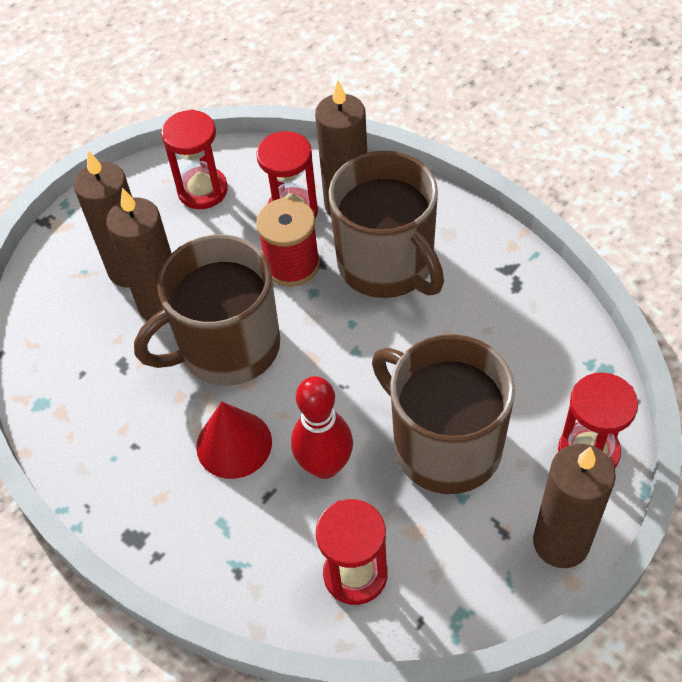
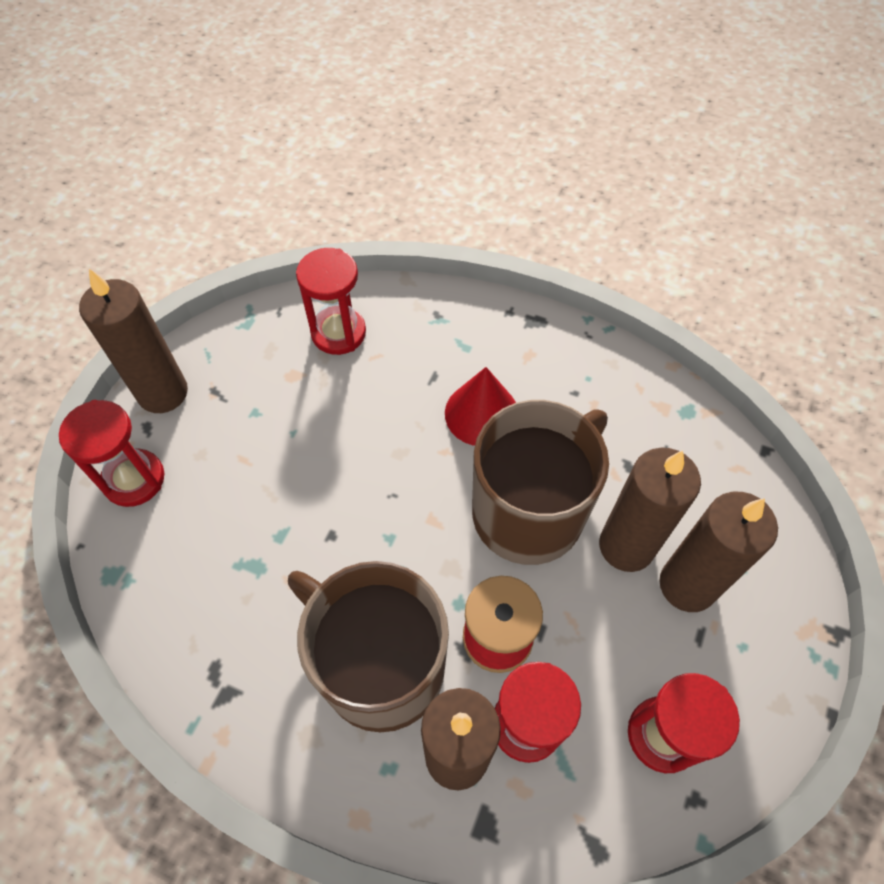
camera: 160 degrees right, 5 degrees up
red bowling pin [291,376,353,479] -> none
brown mug [372,334,515,494] -> none

